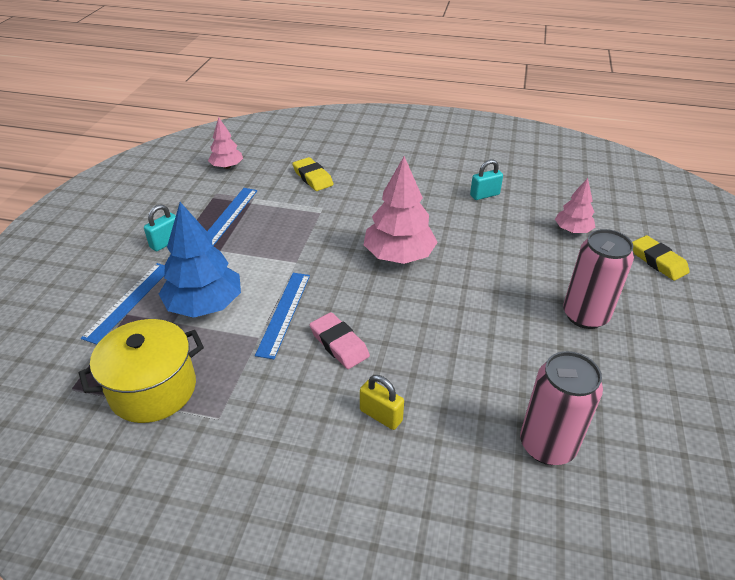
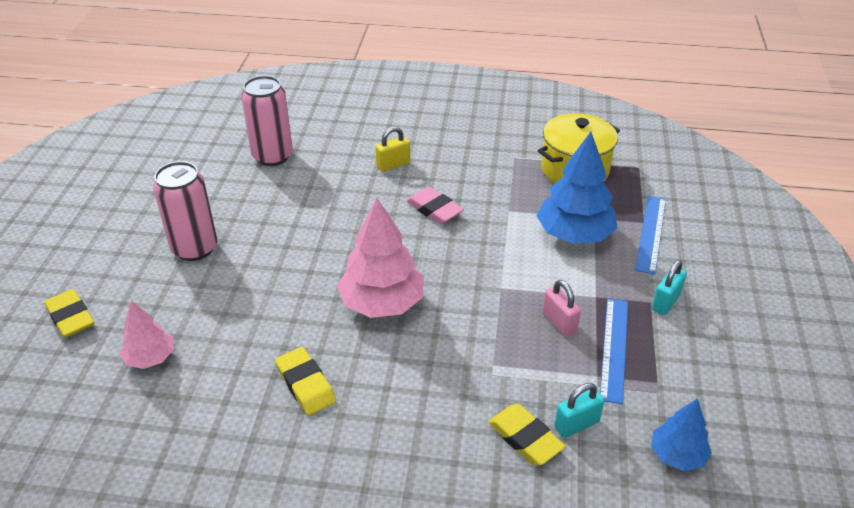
camera: 175 degrees right, 0 degrees up
pink tree [208,117,243,169] -> blue tree [651,398,712,471]
blue ruler [255,273,310,359] -> none
yellow padlock [360,375,404,430] -> yellow padlock turned 60 degrees counterclockwise [376,127,410,172]
turquoise padlock [470,160,503,200] -> turquoise padlock moved to [554,383,604,438]
none -> yellow eraser [275,347,336,415]
none -> pink padlock [542,280,581,337]

